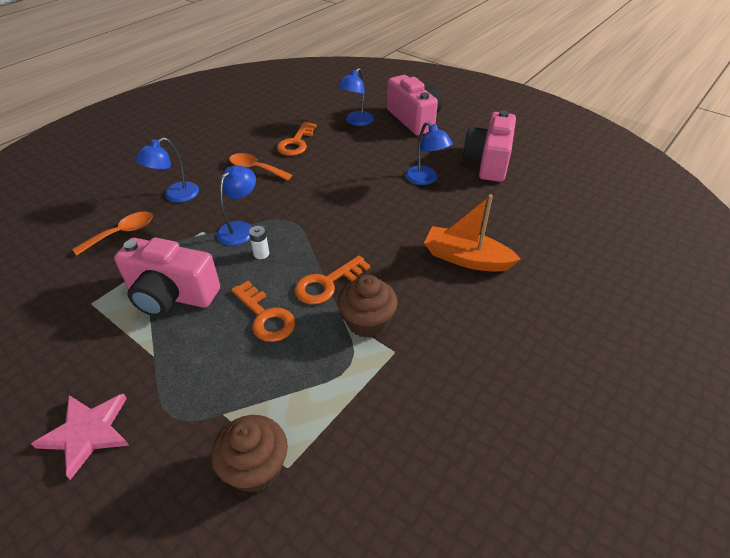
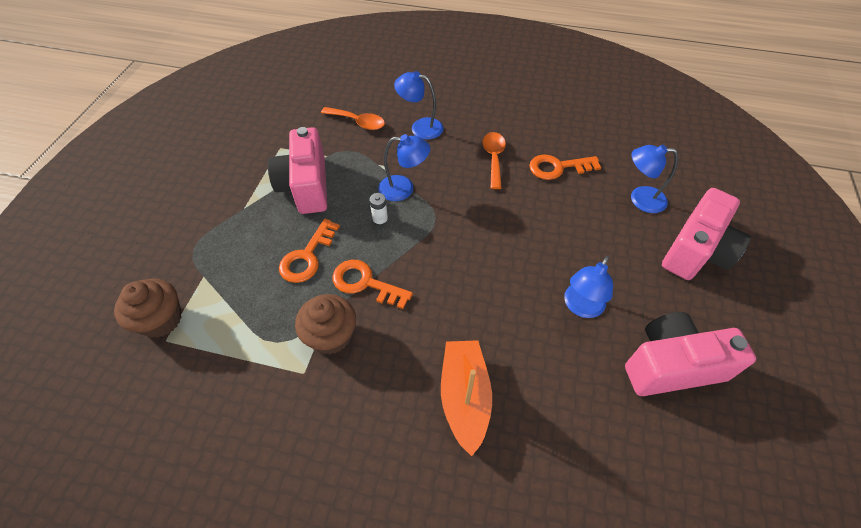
camera: 65 degrees right, 10 degrees up
pink star [31,393,129,480] -> none

